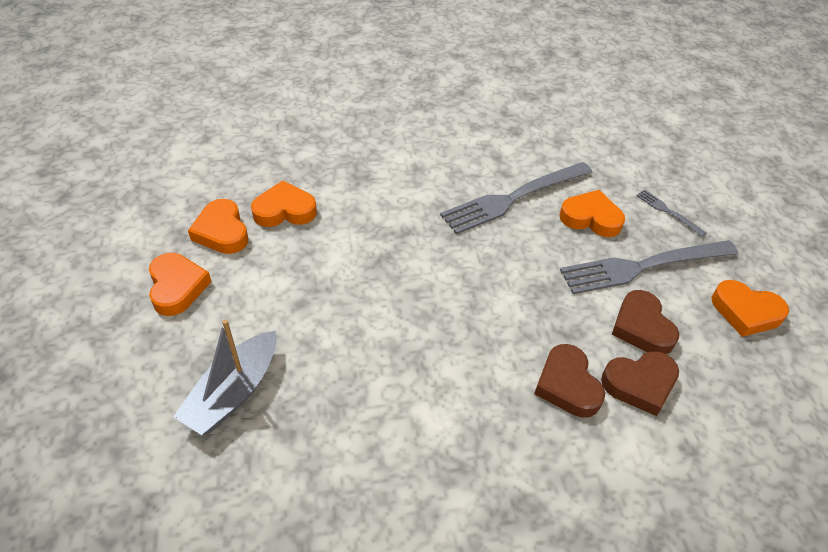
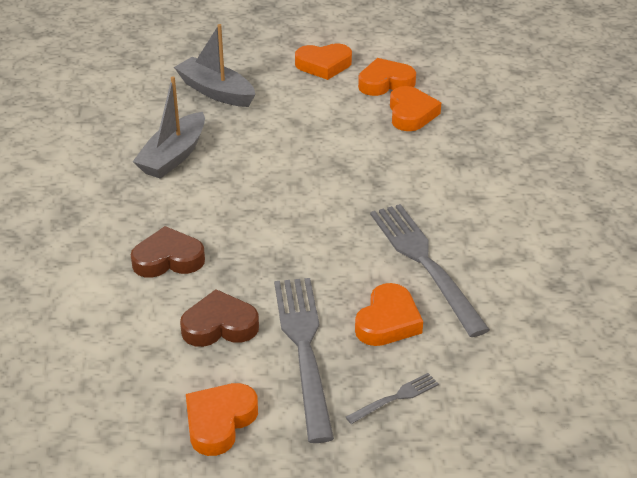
camera: 100 degrees right, 10 degrees down
brown heart [601,351,679,416] -> none
none -> grey boat [133,76,205,179]

